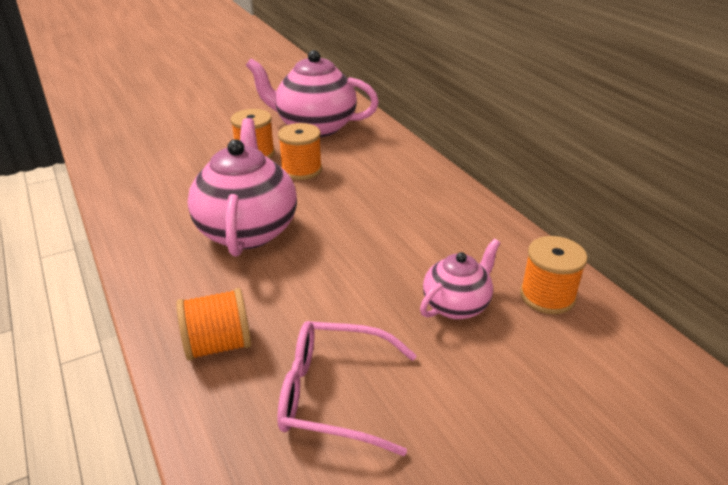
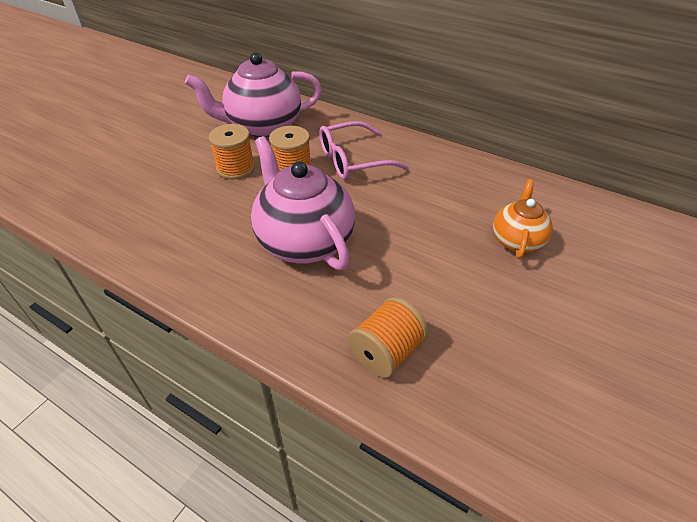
camera: 30 degrees left, 10 degrees up
pink glasses [277,321,417,456] -> pink glasses moved to [319,121,409,180]
pink teapot [420,239,500,320] -> orange teapot [493,179,553,259]
orange spool [520,236,588,314] -> none

